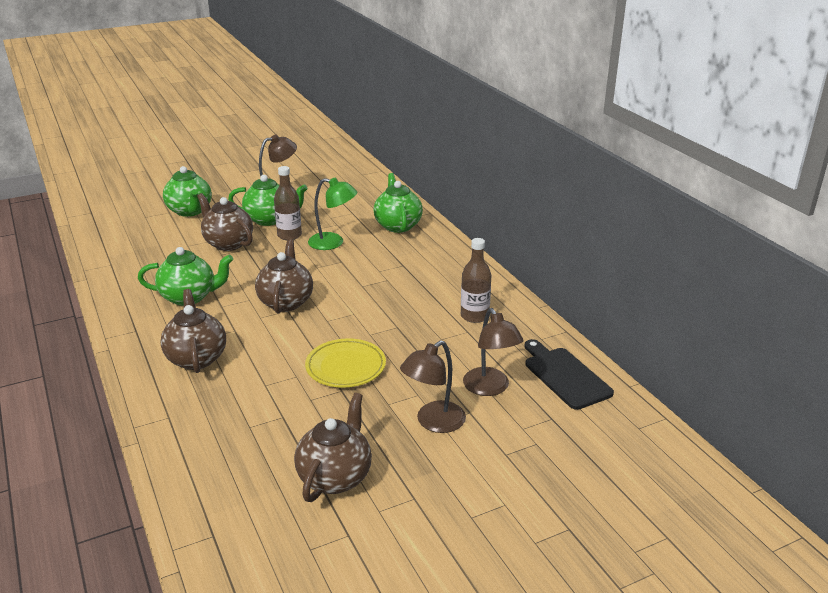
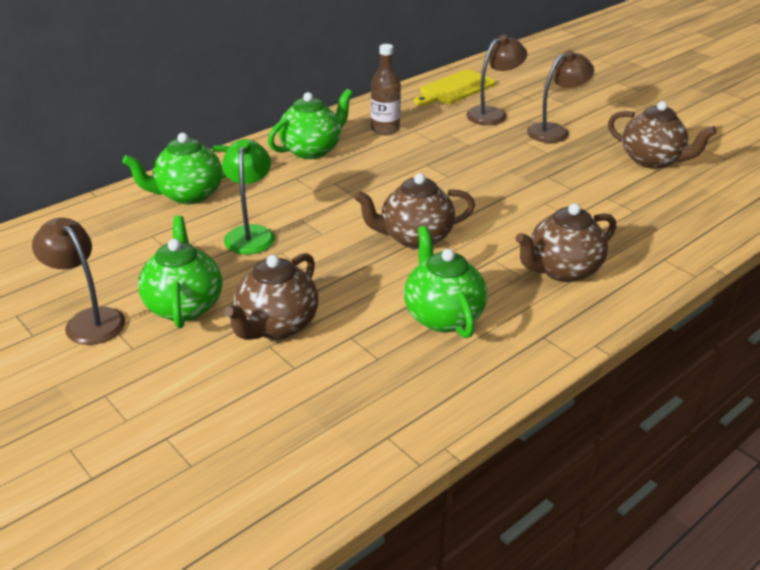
camera: 105 degrees left, 5 degrees up
green teapot [163,166,212,217] -> green teapot moved to [268,89,353,159]
brown bottle [274,166,302,240] -> none
brown teapot [294,393,372,502] -> brown teapot turned 150 degrees counterclockwise [608,101,717,169]
yellow plate [305,339,386,388] -> none
brown lamp [400,340,466,433] -> brown lamp turned 60 degrees counterclockwise [527,50,594,143]
black cutting board [525,339,614,410] -> yellow cutting board [414,69,496,106]

